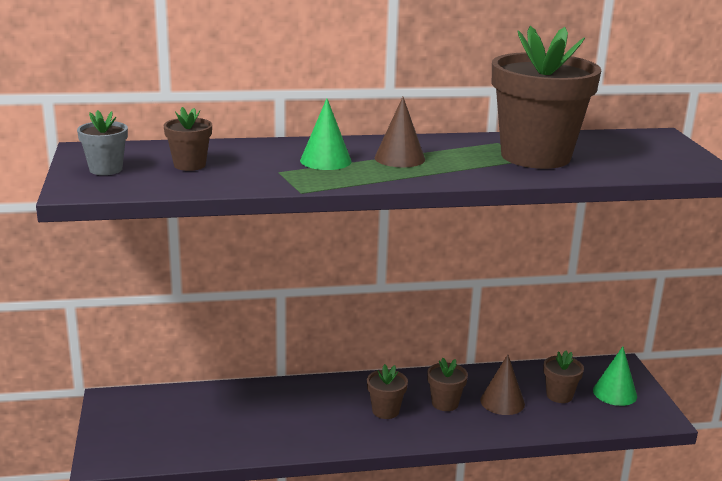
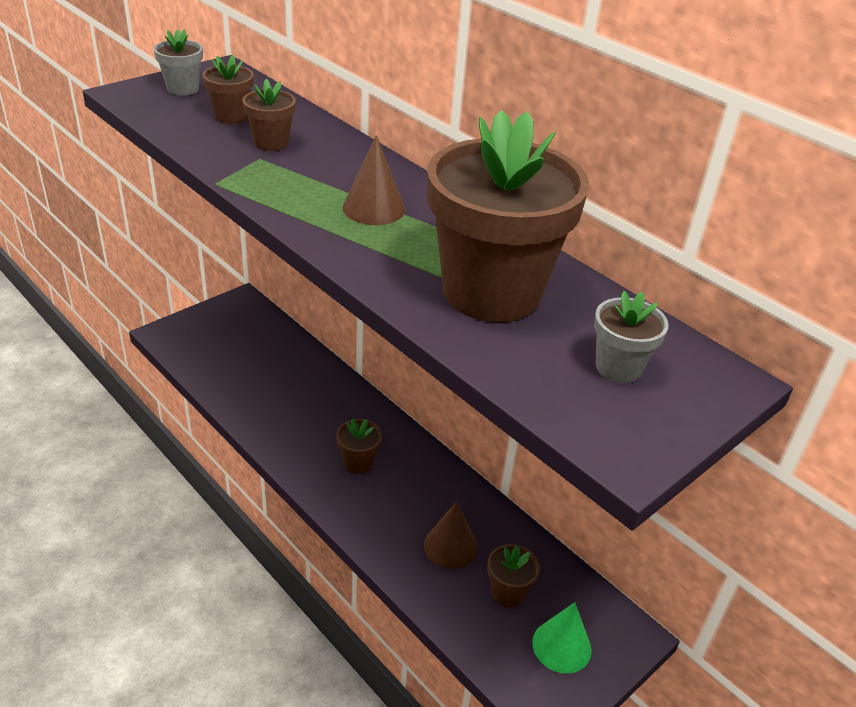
camera: 55 degrees right, 15 degrees up
green cone [300,98,352,170] -> none
brown flower pot [427,358,468,411] -> brown flower pot moved to [242,79,296,151]
none -> grey flower pot [594,291,668,383]

